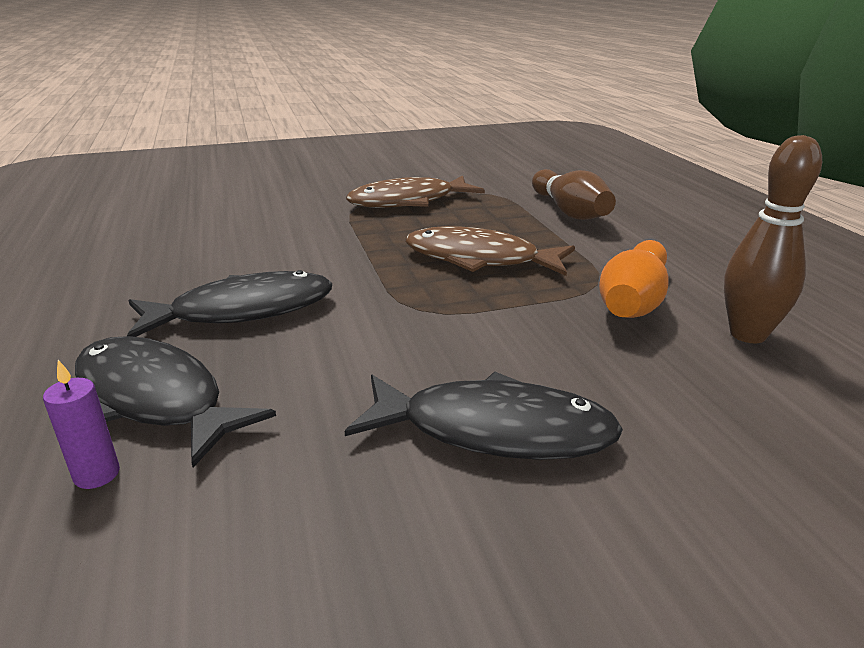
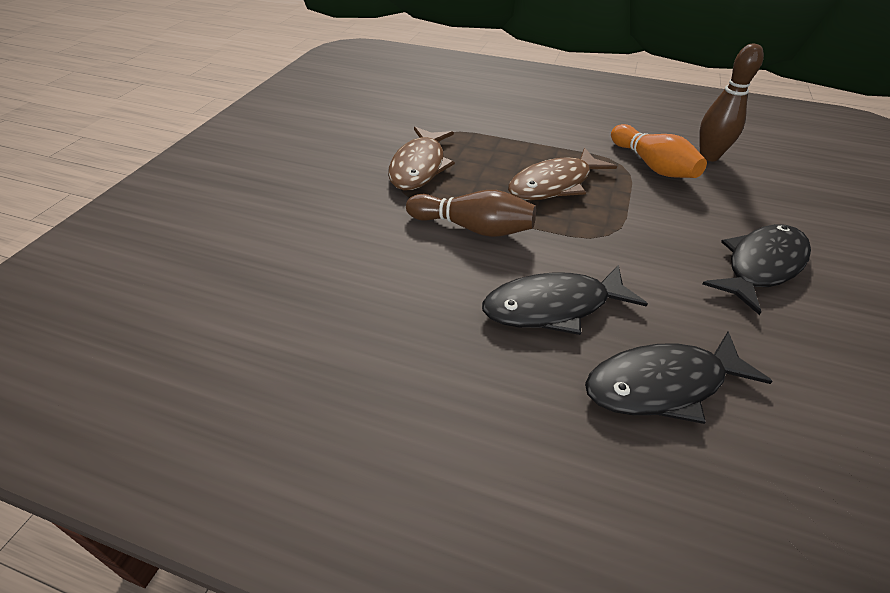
camera: 55 degrees left, 15 degrees up
purple candle [43,360,120,489] -> none
black fish [127,270,332,337] -> black fish turned 120 degrees counterclockwise [482,265,648,335]
brown bowling pin [532,169,616,220] -> brown bowling pin moved to [406,190,536,237]

